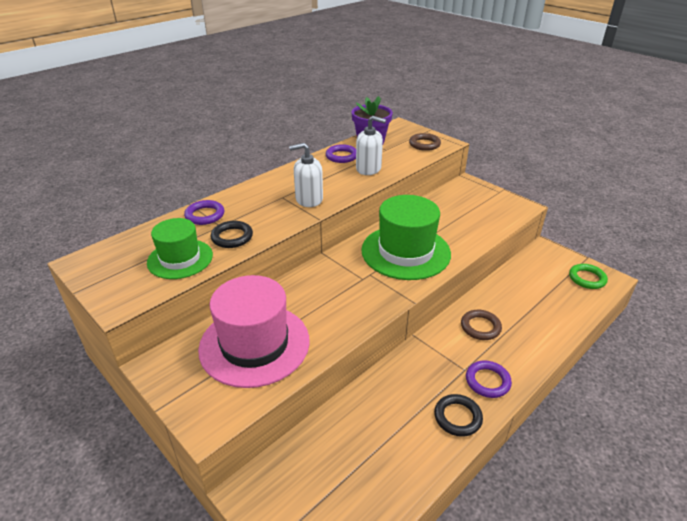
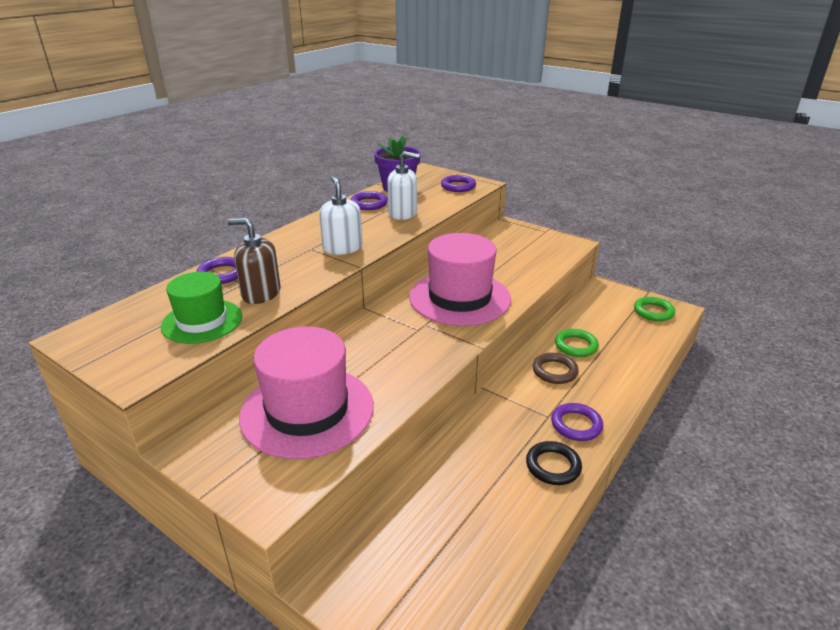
camera: 10 degrees left, 5 degrees down
black ring [211,221,253,248] -> brown soap dispenser [228,218,281,304]
white soap dispenser [289,143,323,207] -> white soap dispenser turned 90 degrees clockwise [319,176,362,255]
green hat [361,195,451,280] -> pink hat [409,233,511,326]
brown ring [409,133,441,151] -> purple ring [441,175,476,192]
none -> green ring [555,329,599,357]

